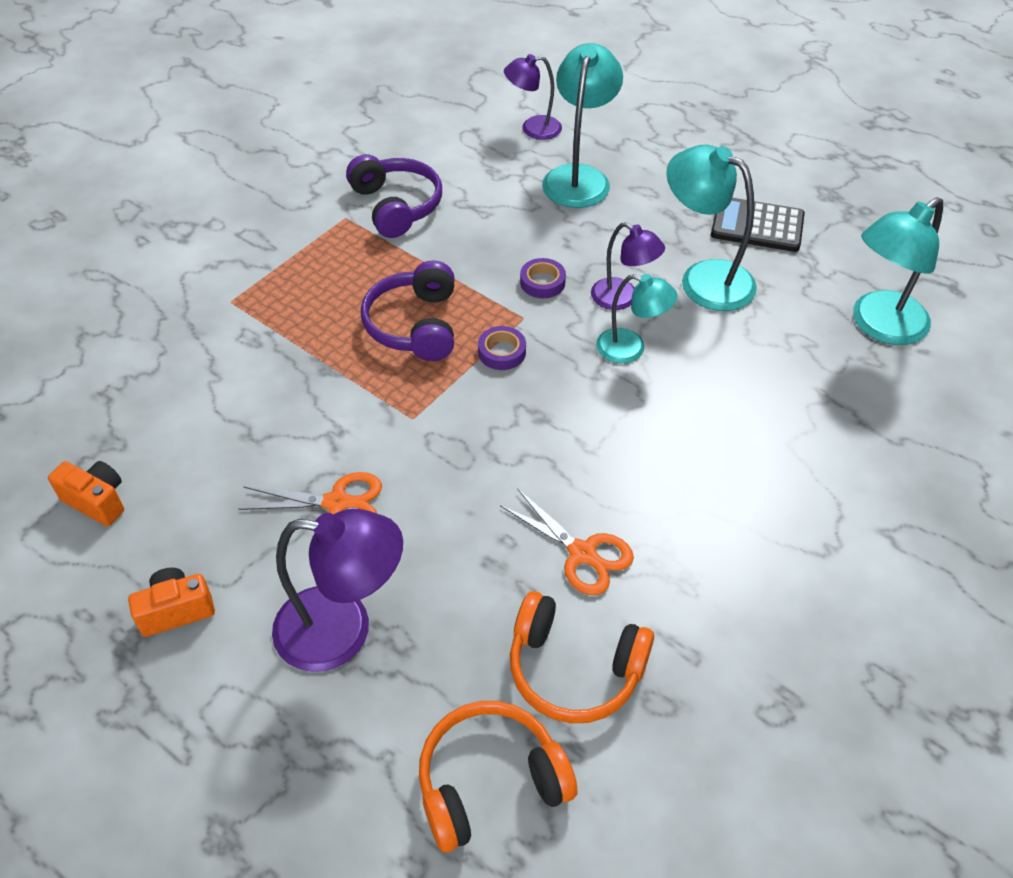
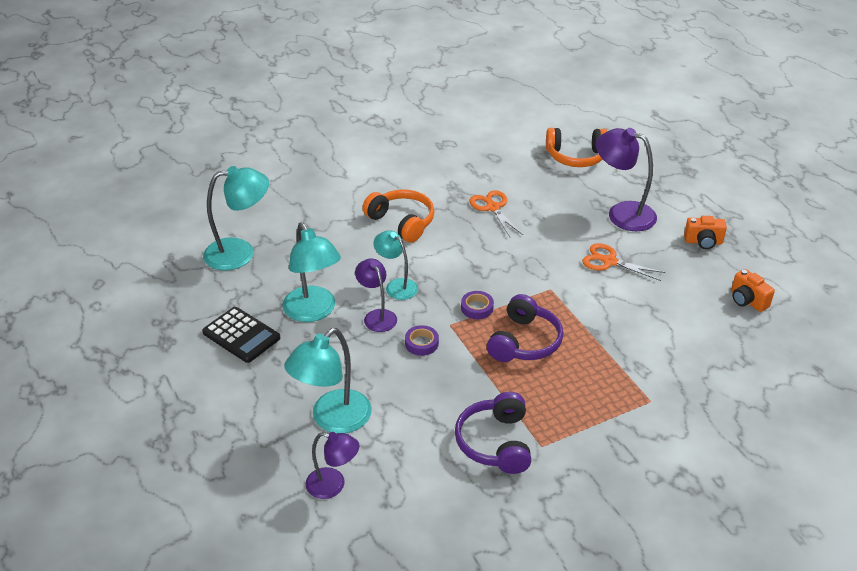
camera: 155 degrees left, 10 degrees down
orange headphones [510,591,654,724] -> orange headphones moved to [362,189,435,243]

